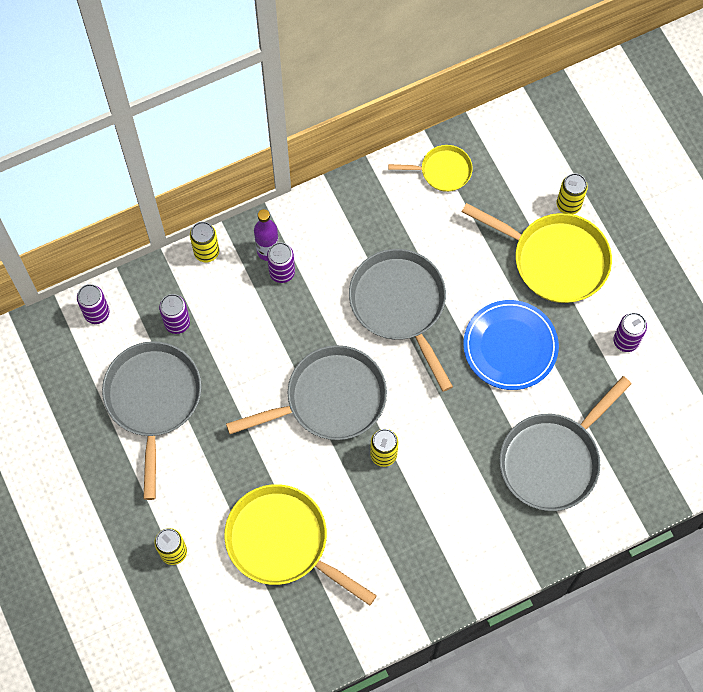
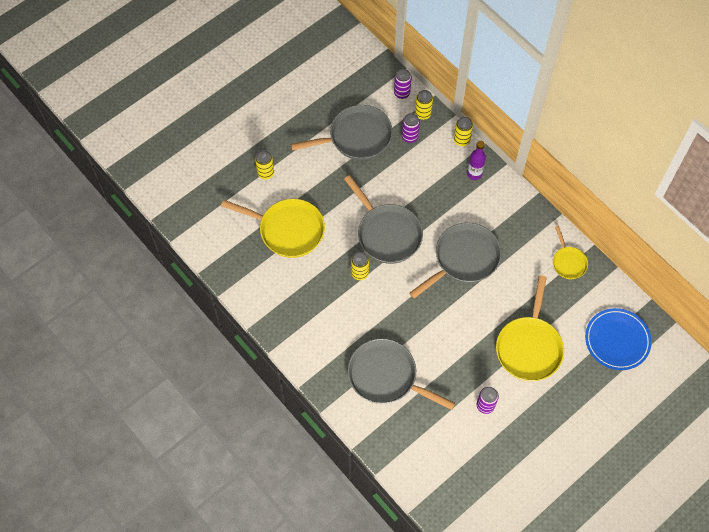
camera: 75 degrees right, 5 degrees down
yellow pan [224,484,377,606] -> yellow pan turned 90 degrees clockwise [221,199,325,258]
purple can [267,242,295,283] -> none
blue plate [463,300,559,390] -> blue plate moved to [585,308,652,370]
yellow can [557,173,588,214] -> yellow can moved to [415,90,433,120]

